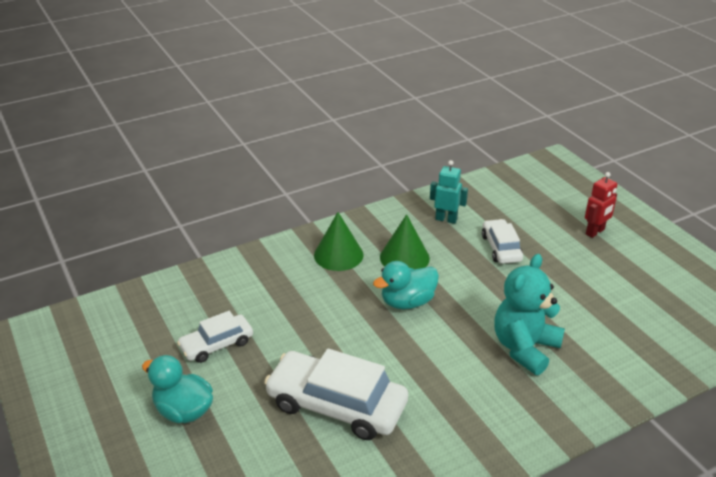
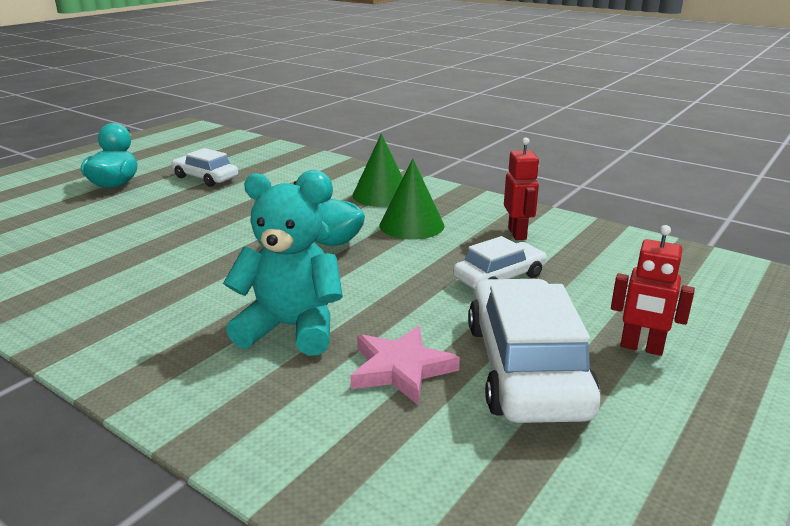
camera: 65 degrees right, 10 degrees down
white car [264,348,408,440] -> white car moved to [468,279,600,423]
turquoise robot [430,160,468,224] -> red robot [504,137,539,240]
none -> pink star [350,326,460,405]

